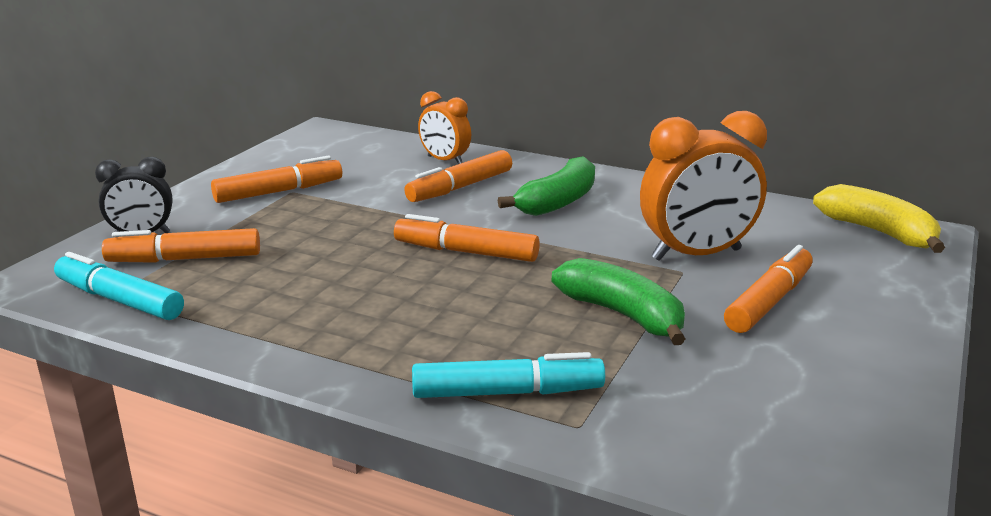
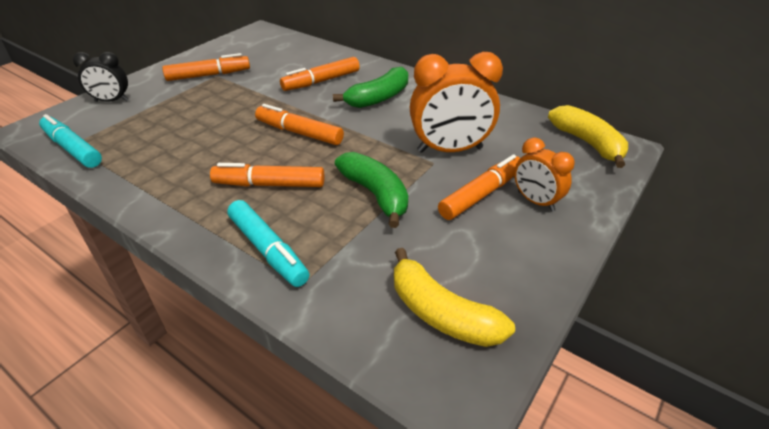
camera: 10 degrees right, 15 degrees up
orange marker [102,228,260,263] -> orange marker moved to [210,163,324,187]
turquoise marker [412,352,605,398] -> turquoise marker turned 45 degrees clockwise [227,200,310,287]
orange clock [418,91,471,164] -> orange clock moved to [514,137,575,212]
none -> yellow banana [394,248,515,347]

